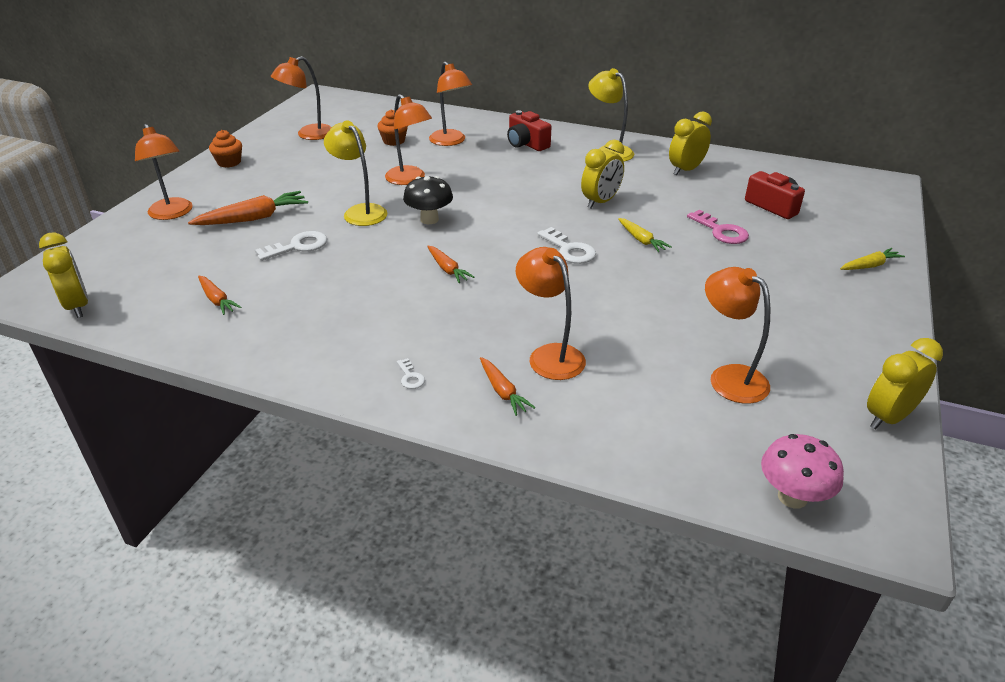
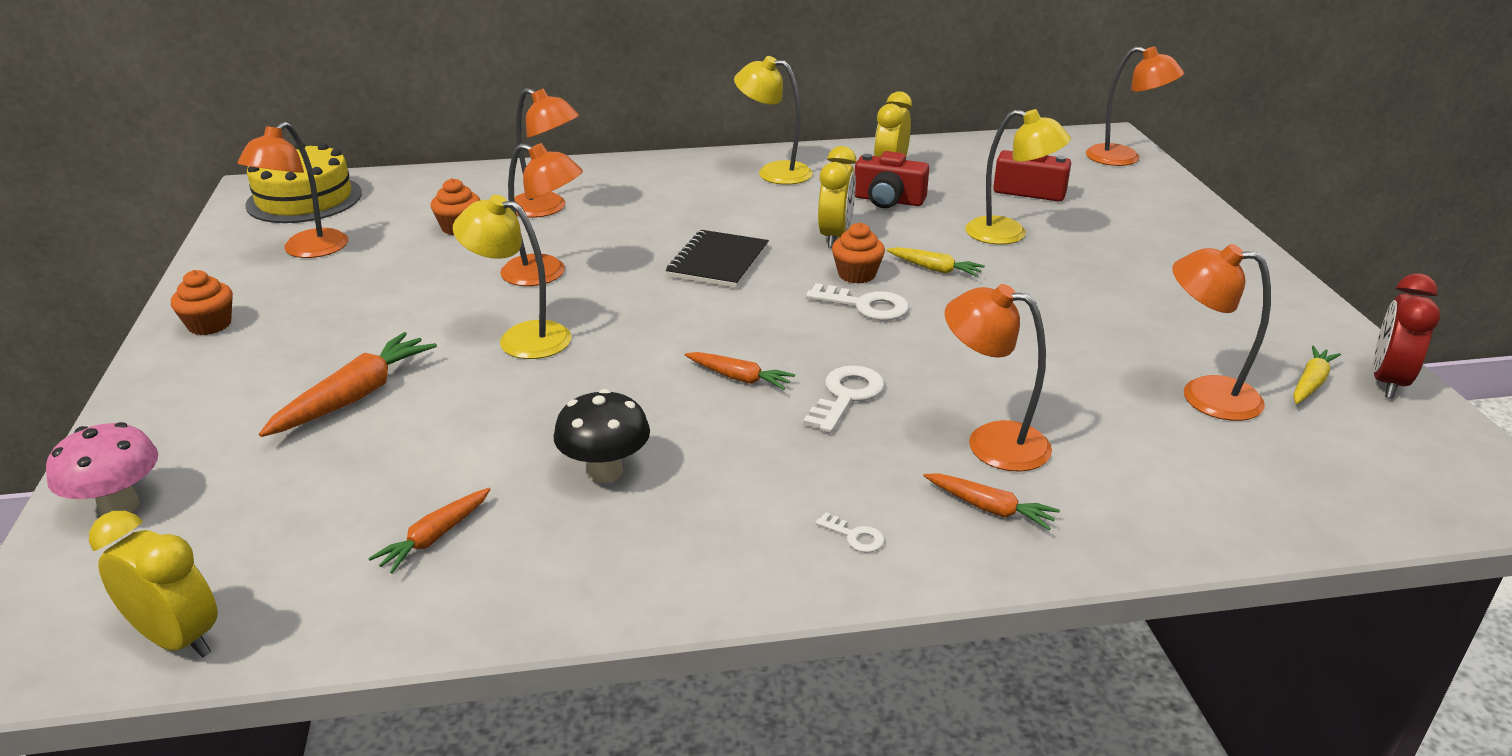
camera: 30 degrees left, 5 degrees down
orange lamp [135,124,193,220] -> orange lamp moved to [1086,47,1184,166]
orange carrot [198,276,242,315] -> orange carrot turned 105 degrees clockwise [368,488,490,573]
white key [255,231,327,261] -> white key moved to [803,365,885,433]
black mushroom [403,176,453,224] -> black mushroom moved to [554,389,650,483]
red camera [507,110,551,151] -> red camera moved to [855,151,929,208]
pink key [687,210,749,244] -> yellow lamp [965,109,1071,245]
pink mushroom [761,434,844,509] -> pink mushroom moved to [46,422,158,516]
yellow carrot [840,248,905,270] -> yellow carrot moved to [1293,346,1341,404]
yellow clock [867,338,943,430] -> red clock [1373,273,1440,398]
none -> yellow cake [245,143,362,223]
none -> black notebook [666,230,769,288]
none -> orange cupcake [832,223,885,284]

